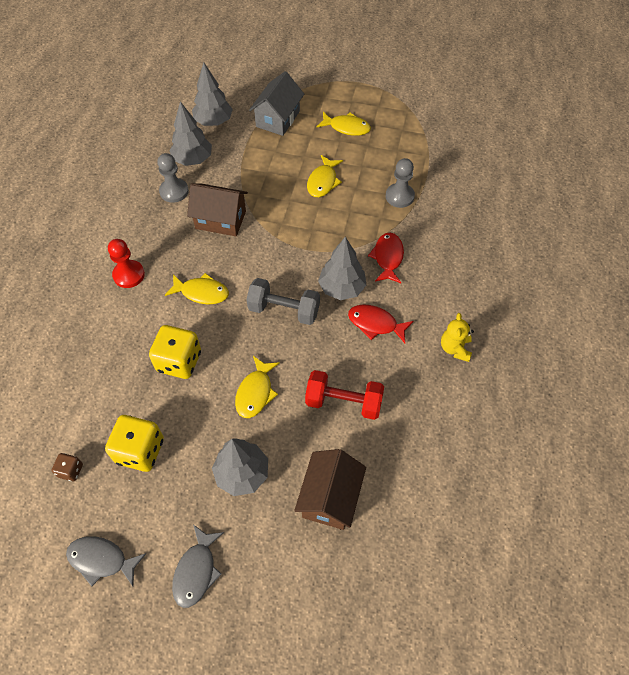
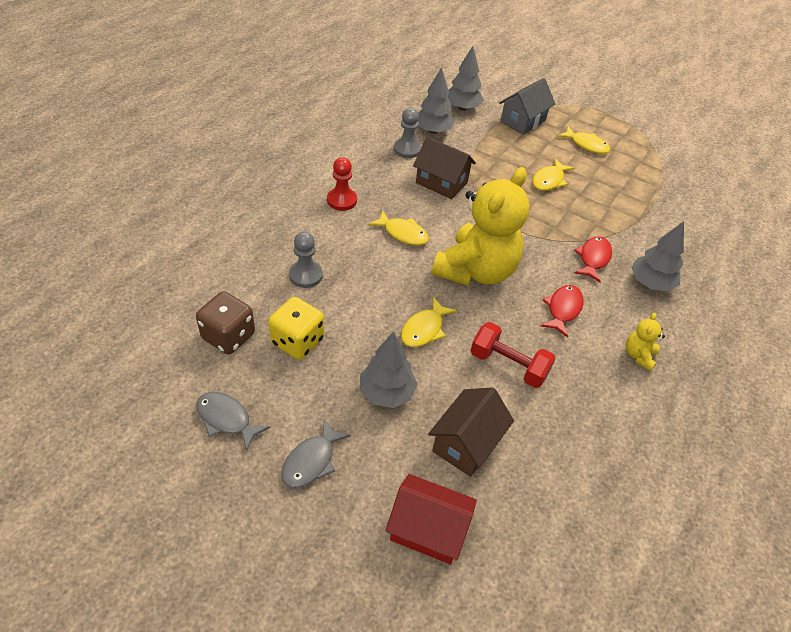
camera: 15 degrees right, 10 degrees down
brown dice [52,453,83,481] -> brown dice [196,291,255,354], size x2.00
yellow dice [149,325,201,379] -> none
grey dumbbell [246,278,320,325] -> yellow teddy bear [432,167,529,286]
grey tree [318,237,366,300] -> grey tree moved to [631,221,684,291]
red fish [348,305,414,343] -> red fish turned 75 degrees clockwise [540,285,584,338]
grey pawn [385,158,415,208] -> grey pawn moved to [289,232,323,288]
none -> red house [386,474,477,564]

